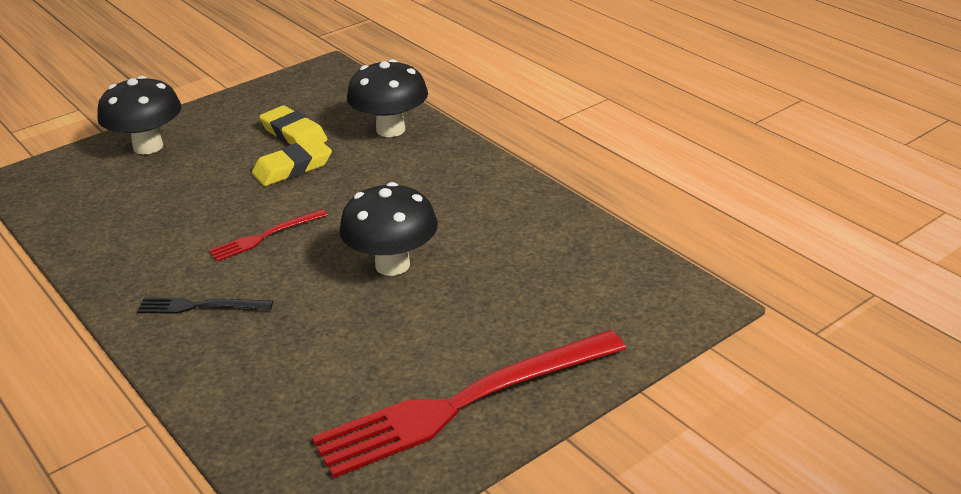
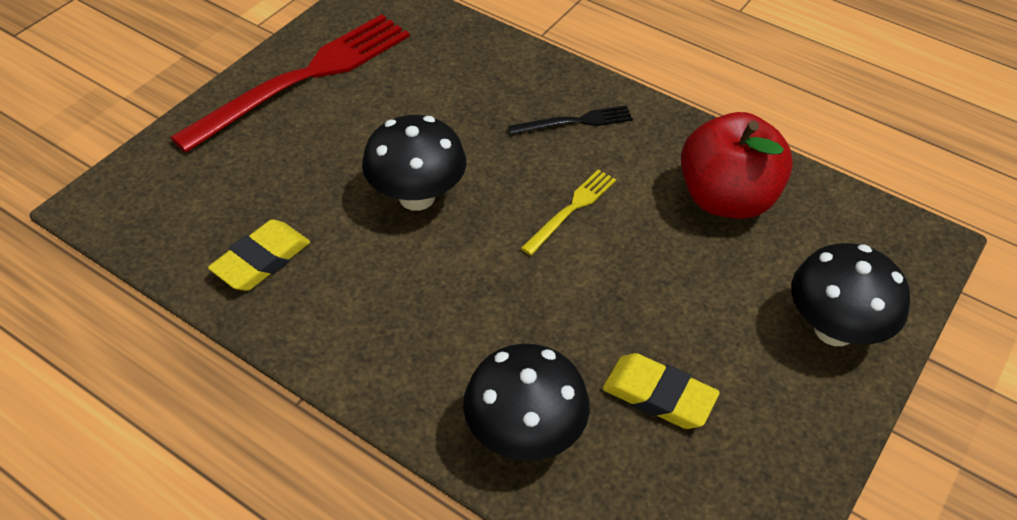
camera: 160 degrees right, 15 degrees up
red fork [209,209,328,262] -> yellow fork [521,169,616,255]
yellow eraser [252,138,332,186] -> yellow eraser moved to [208,219,310,291]
none -> red apple [681,112,793,219]

